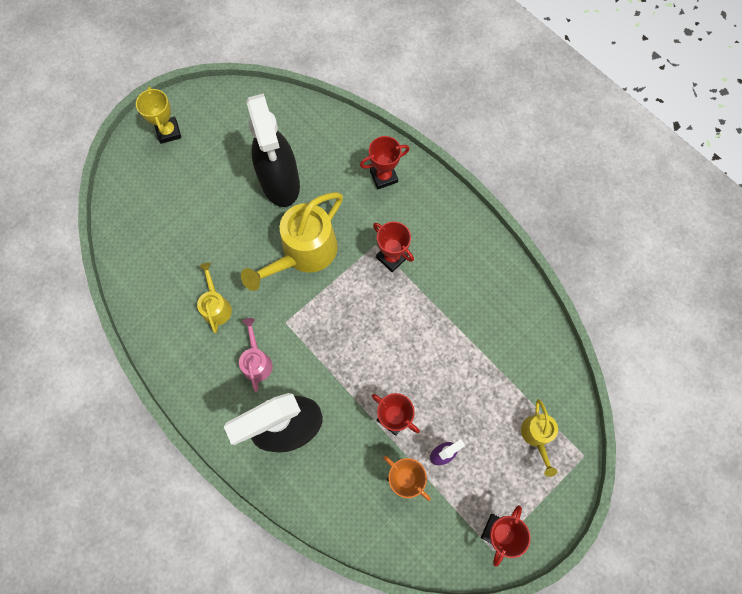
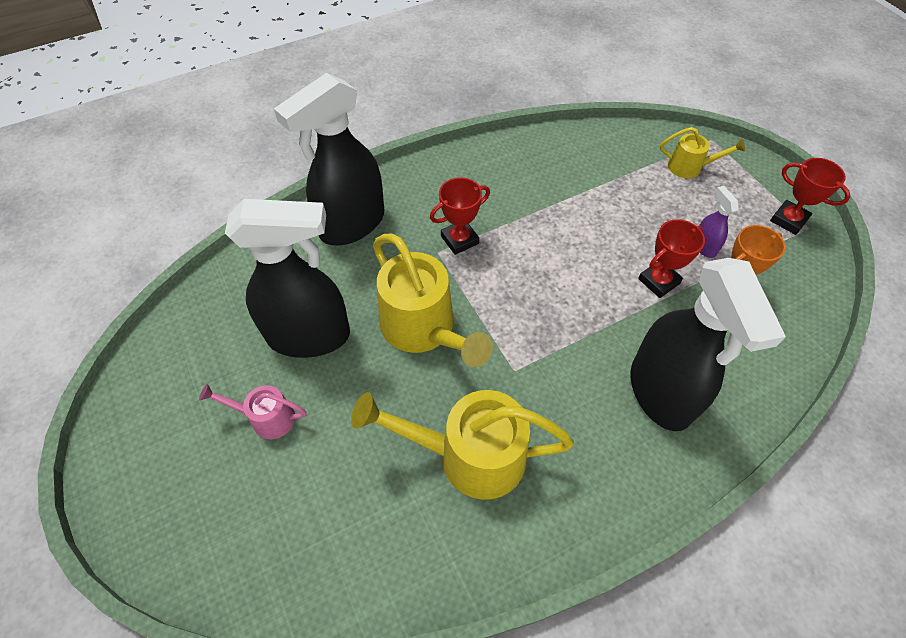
camera: 75 degrees left, 15 degrees down
yellow trophy [136,87,181,144] -> none
yellow watering can [197,263,232,333] -> yellow watering can [351,390,574,500], size x1.93
pink watering can [239,318,273,392] -> pink watering can moved to [199,384,306,439]
red trophy [360,136,410,189] -> black spray bottle [274,73,384,245]

